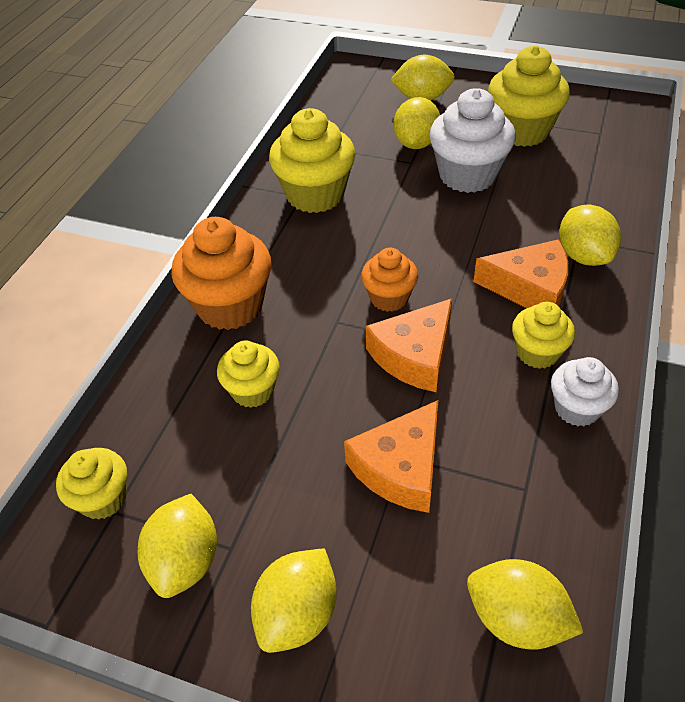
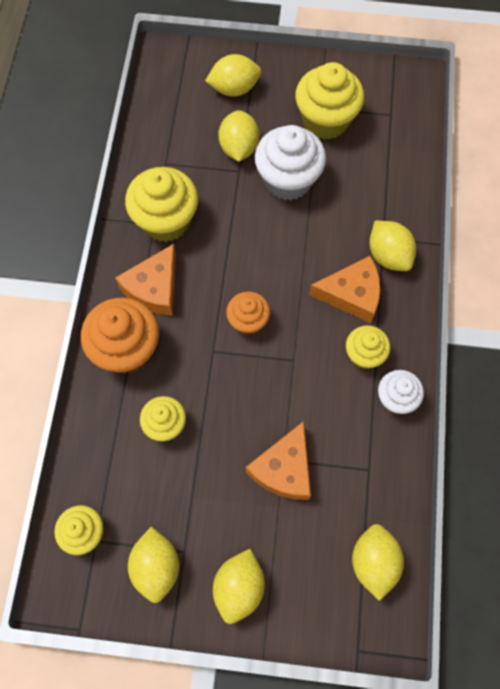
camera: 15 degrees left, 20 degrees up
orange cheese [366,298,452,392] -> orange cheese moved to [115,244,176,316]
yellow lemon [467,559,584,649] -> yellow lemon turned 75 degrees clockwise [352,524,404,601]

